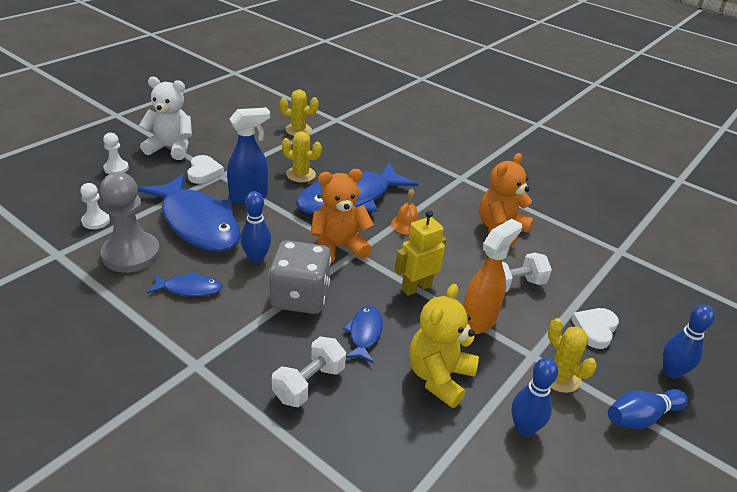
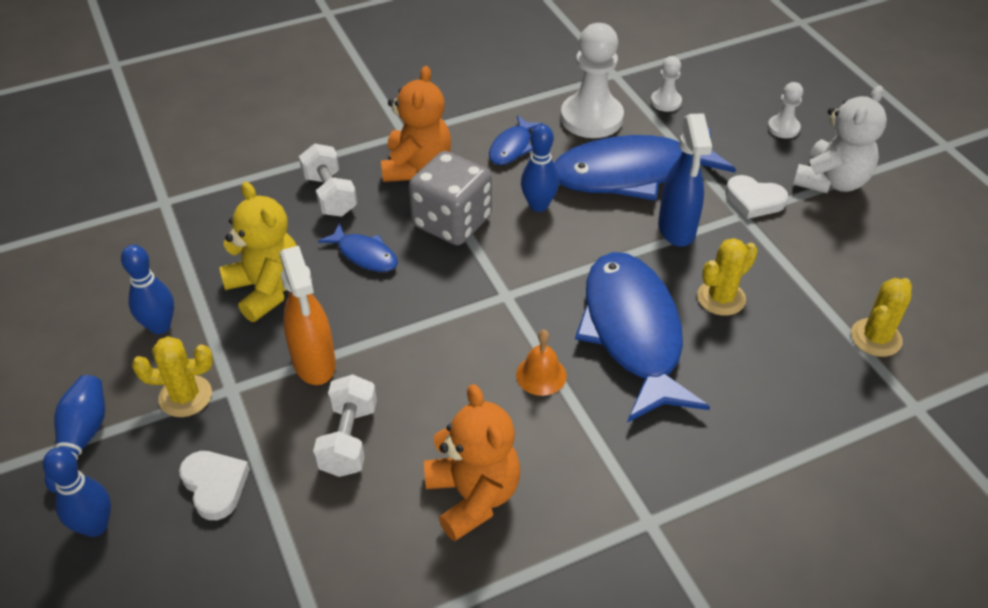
camera: 120 degrees right, 10 degrees up
grey pawn [100,172,160,273] -> white pawn [561,23,624,138]
orange teddy bear [310,169,374,263] -> orange teddy bear moved to [381,66,451,182]
yellow robot [395,210,447,296] -> none

